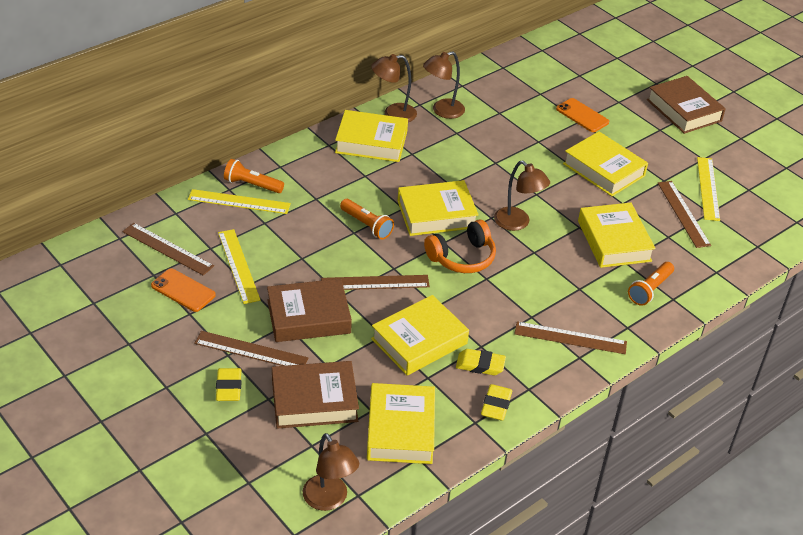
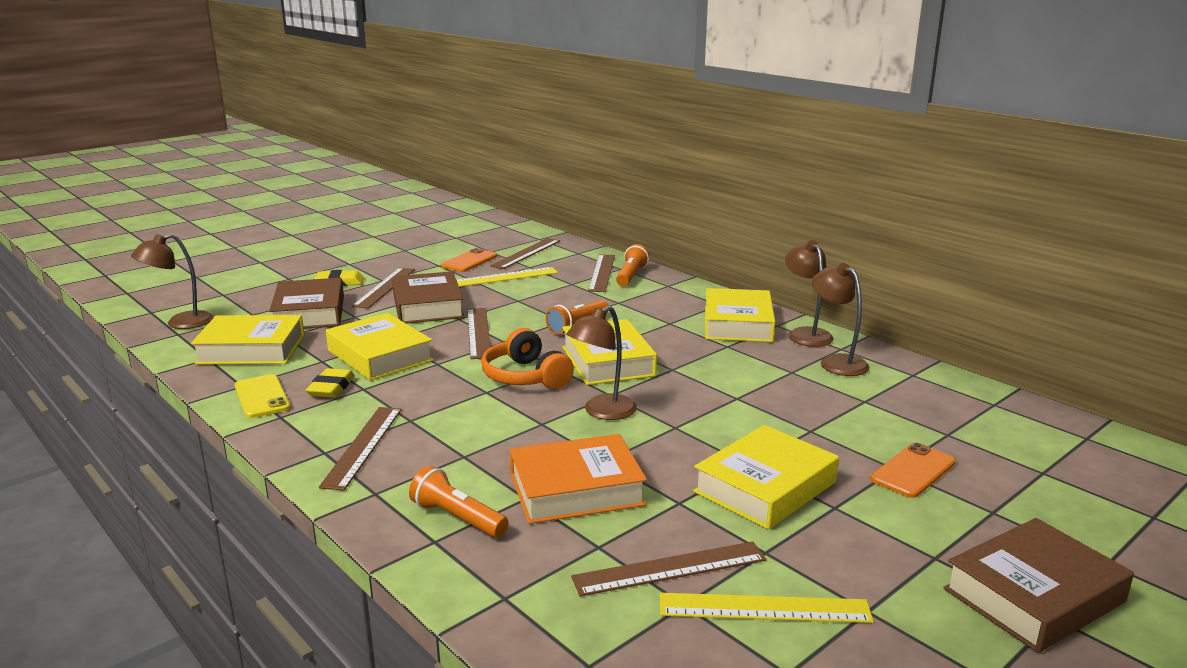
camera: 90 degrees right, 20 degrees down
yellow ruler [188,189,291,214] -> brown ruler [588,254,615,292]
yellow eraser [481,384,512,421] -> yellow phone [235,374,290,418]
yellow book [578,203,656,268] -> orange book [510,434,647,524]

